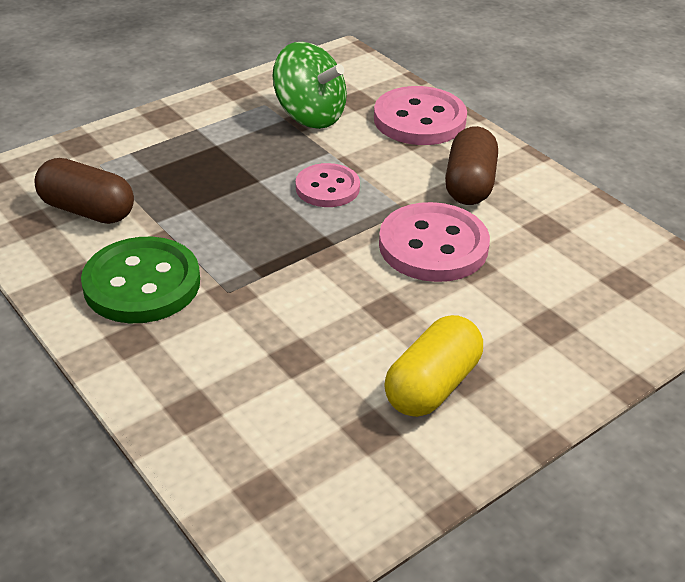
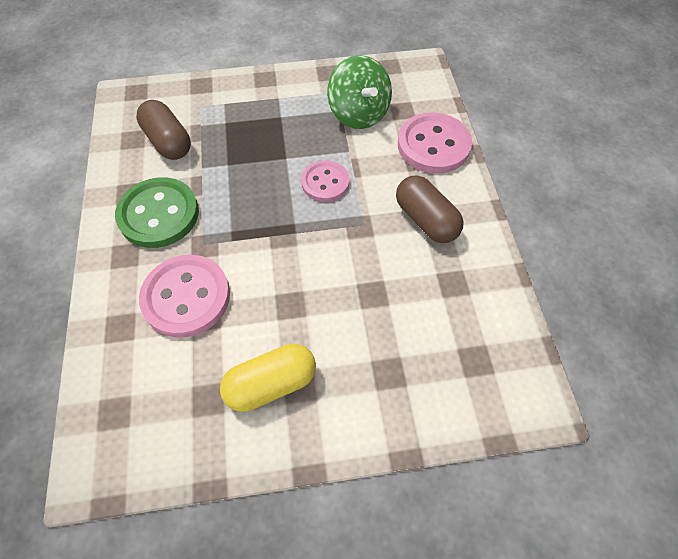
camera: 30 degrees right, 20 degrees up
pink button [379,202,490,282] -> pink button moved to [139,255,230,338]
brown capsule [445,126,498,205] -> brown capsule turned 75 degrees counterclockwise [396,175,464,243]

